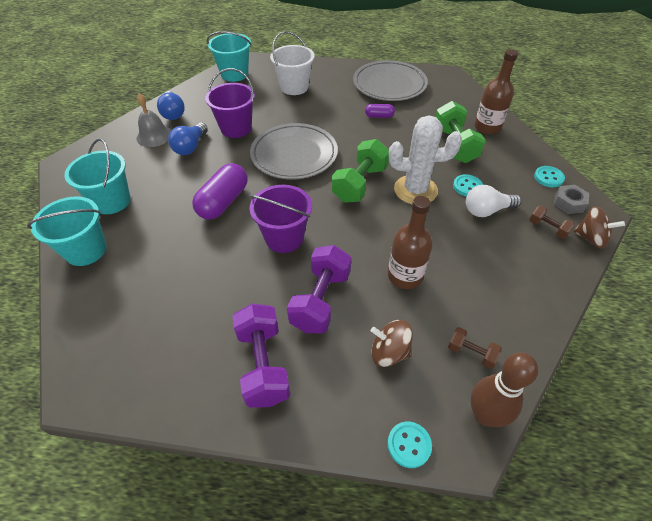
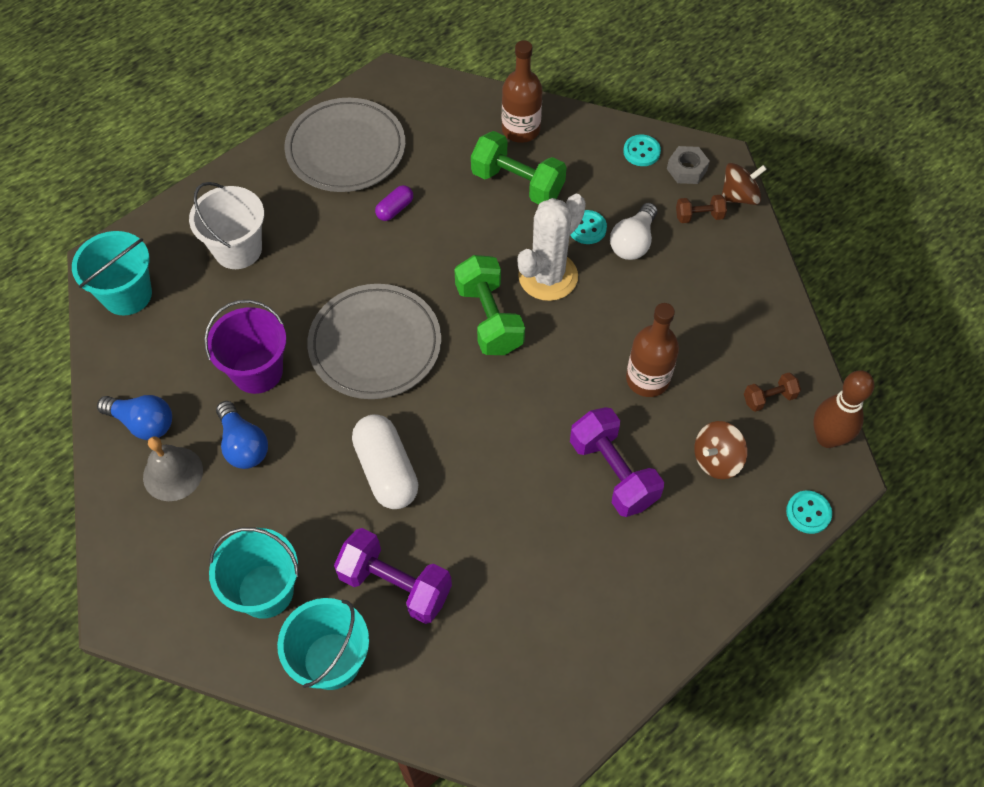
camera: 50 degrees left, 10 degrees up
purple capsule [192,163,248,220] -> white capsule [352,414,418,509]
purple dumbbell [233,304,291,407] -> purple dumbbell moved to [334,528,452,624]
purple bucket [249,185,312,253] -> none

